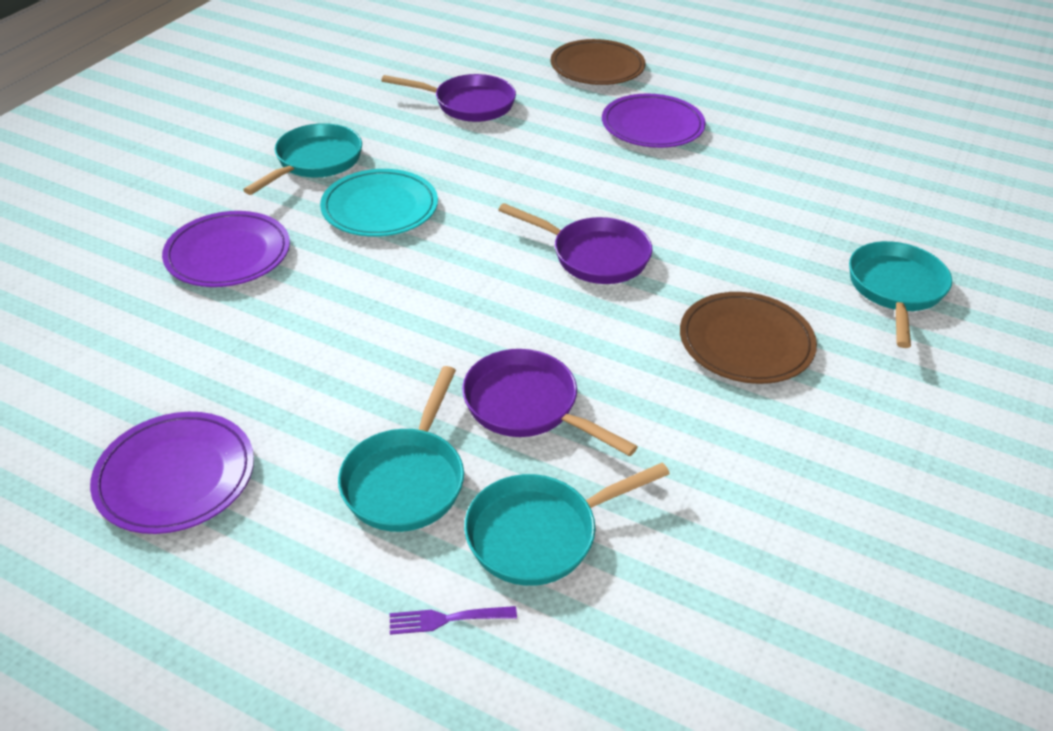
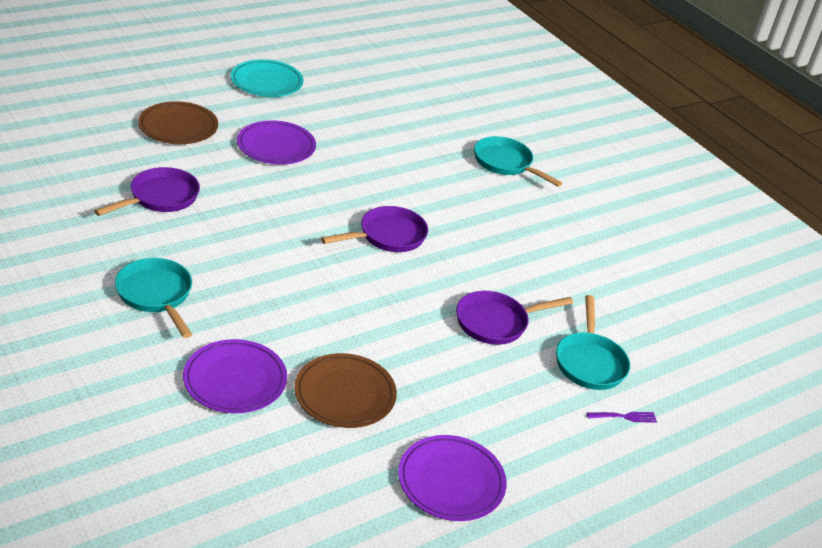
camera: 65 degrees left, 5 degrees down
turquoise plate [320,169,438,237] -> turquoise plate moved to [231,59,303,97]
turquoise pan [338,366,464,532] -> none
purple fork [390,606,517,635] -> purple fork turned 120 degrees counterclockwise [587,412,657,423]
brown plate [680,292,817,384] -> brown plate moved to [294,353,397,428]

